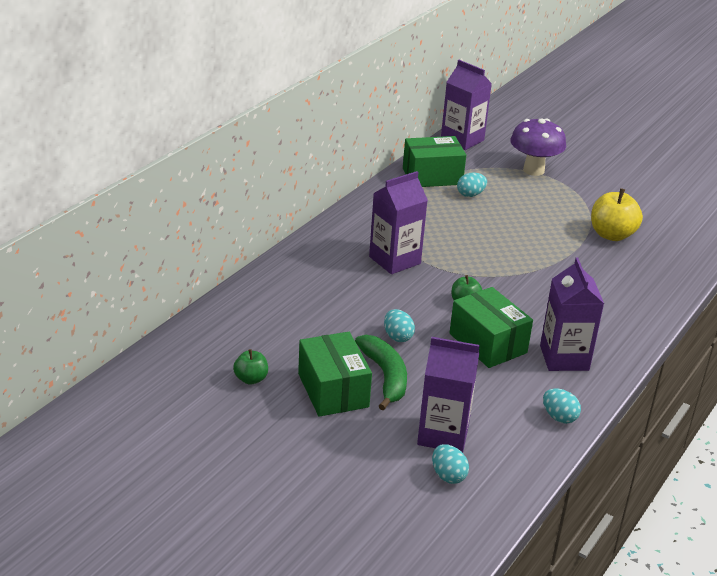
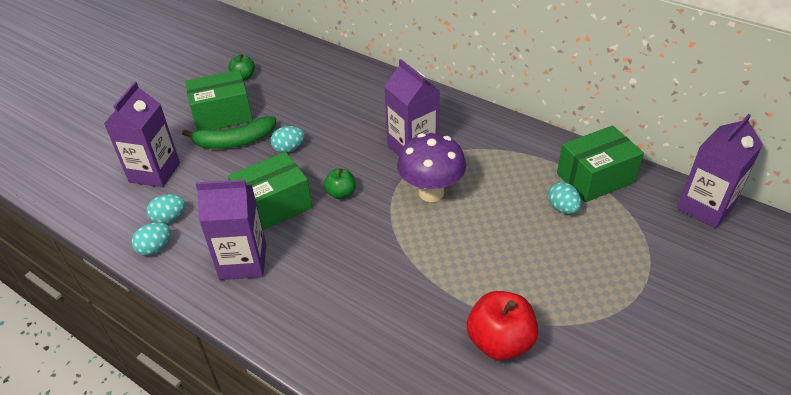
camera: 95 degrees right, 10 degrees up
green box [403,136,466,187] -> green box turned 75 degrees clockwise [557,126,644,202]
turquoise egg [432,444,469,484] -> turquoise egg moved to [147,194,185,224]
purple mushroom [510,118,566,176] -> purple mushroom moved to [397,133,466,202]
yellow apple [591,188,643,241] -> red apple [467,291,538,361]

